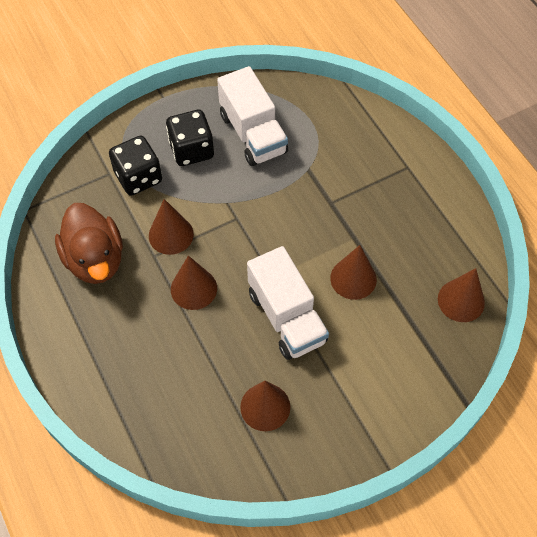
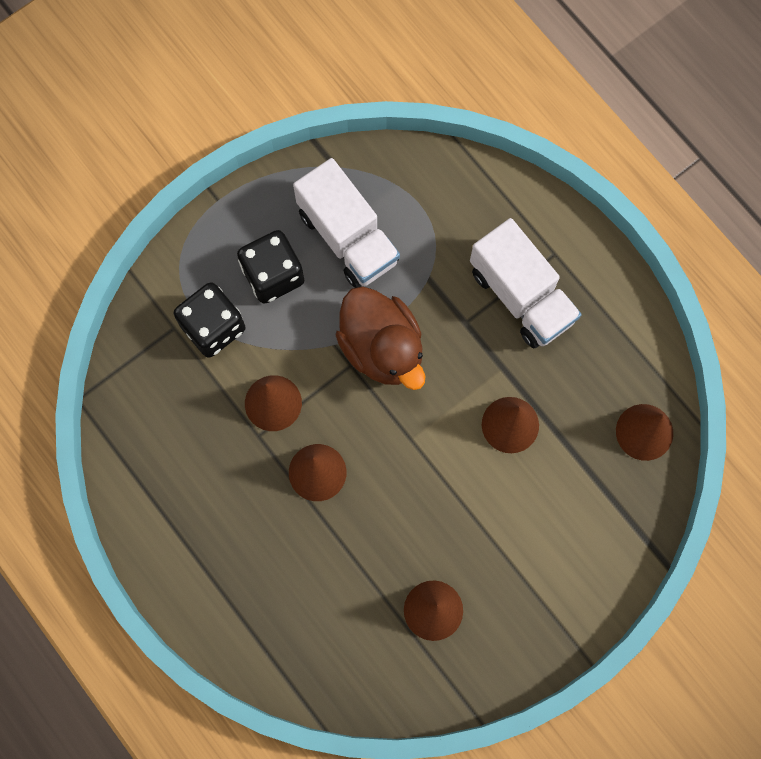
camera: 10 degrees left, 15 degrees up
brown duck [55,203,123,284] -> brown duck moved to [336,286,425,390]
white truck [247,246,329,360] -> white truck moved to [470,218,582,349]

